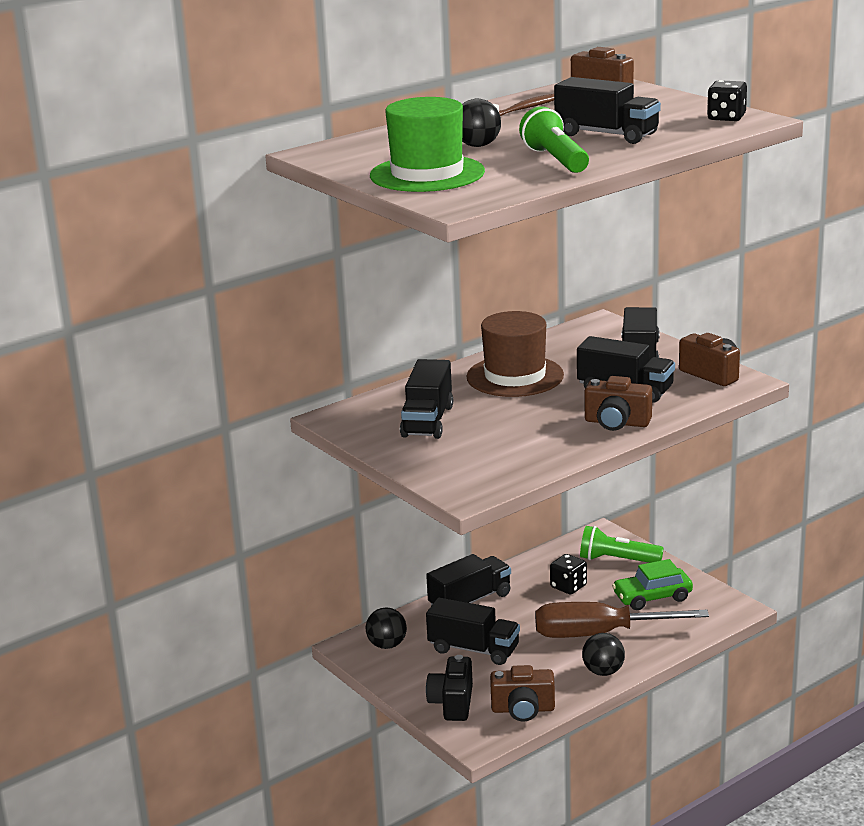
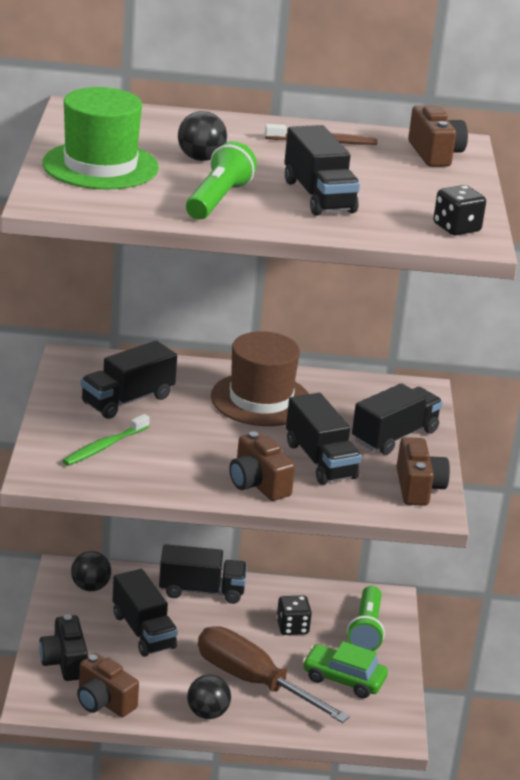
camera: 35 degrees right, 5 degrees up
black camera [426,655,473,721] -> black camera turned 60 degrees counterclockwise [39,614,88,681]
green flashlight [580,526,664,563] -> green flashlight turned 135 degrees counterclockwise [347,586,385,651]
none -> green toothbrush [63,414,150,466]

